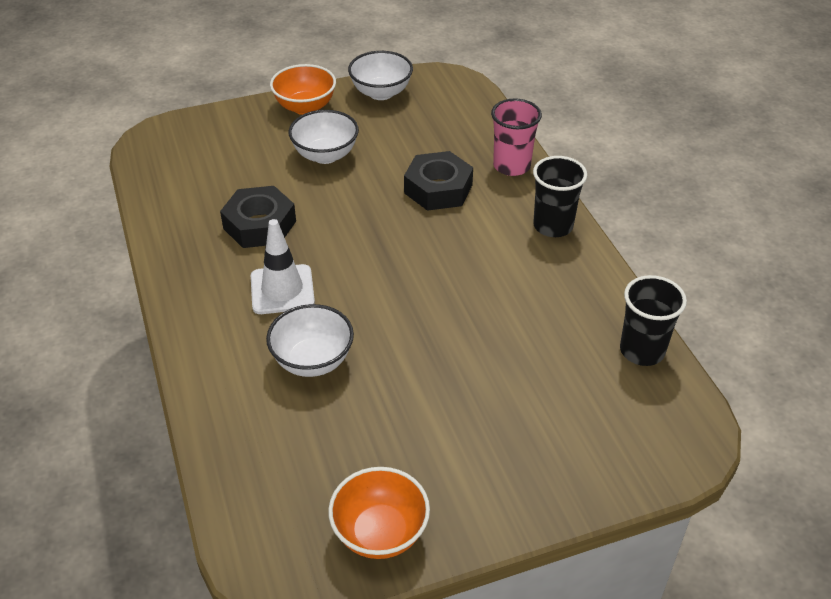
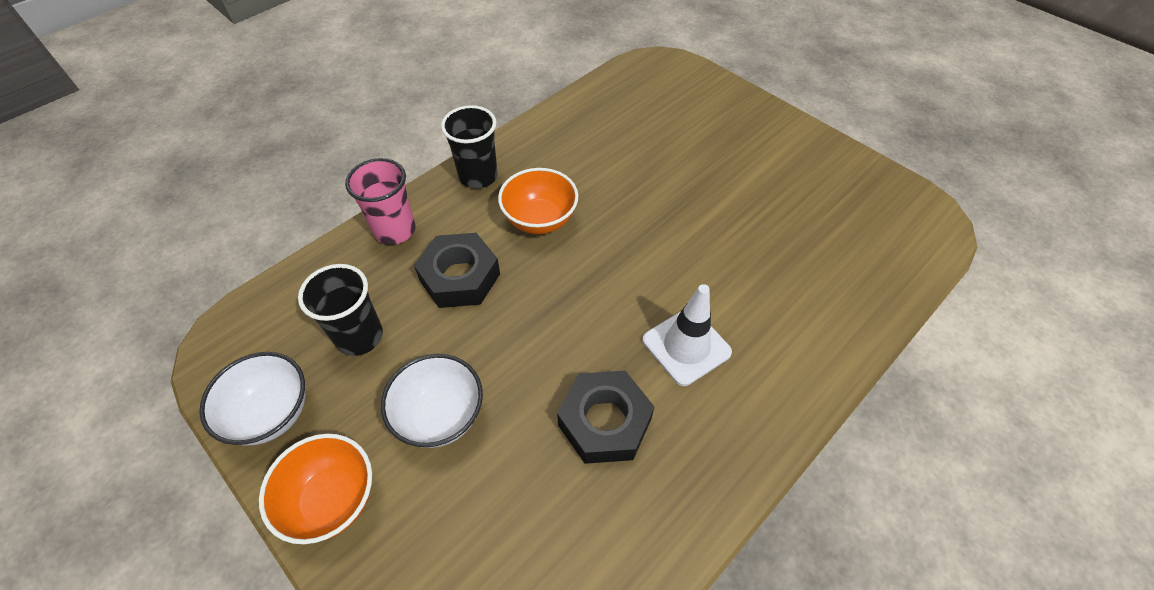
camera: 115 degrees left, 10 degrees up
white bowl [266,304,354,377] -> none
orange bowl [328,467,430,559] -> orange bowl moved to [498,168,578,234]
black cup [620,275,687,366] -> black cup moved to [298,264,383,356]

